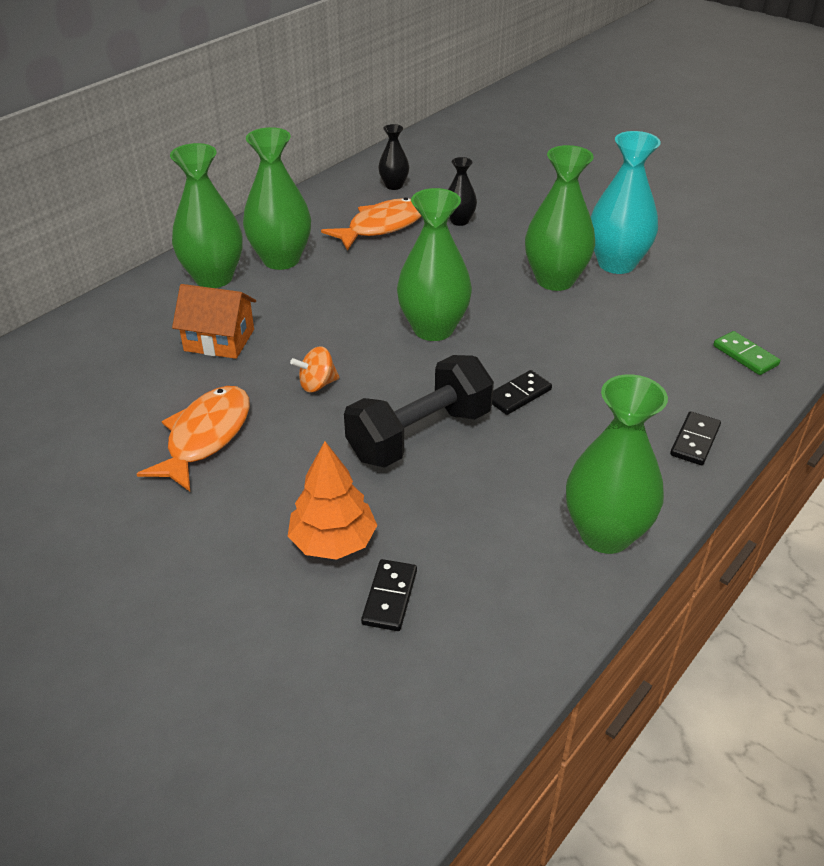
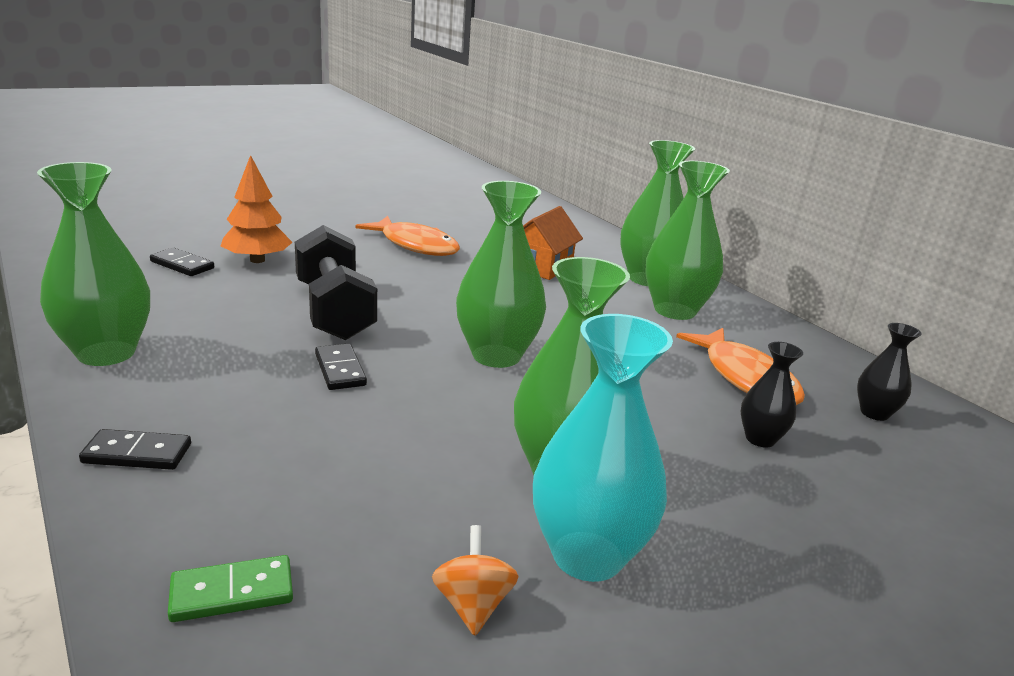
camera: 105 degrees right, 15 degrees down
orange spinning top [290,346,339,392] -> orange spinning top moved to [432,525,518,636]
black domino [670,411,721,465] -> black domino turned 45 degrees counterclockwise [79,429,191,470]

